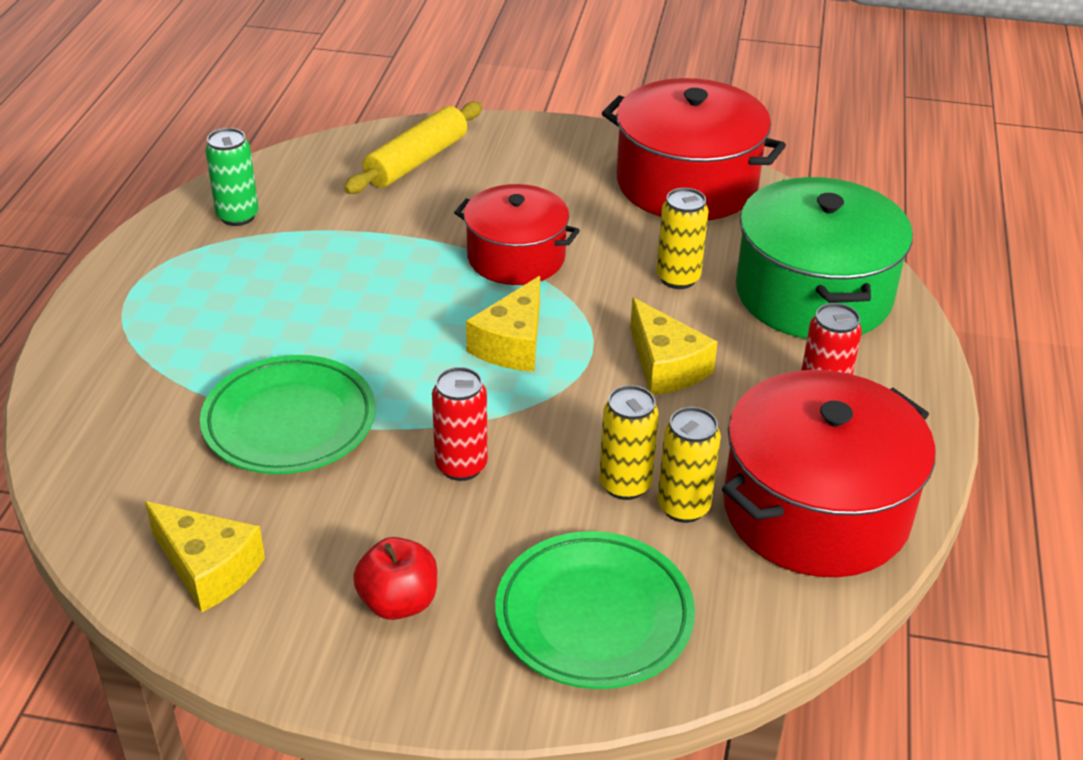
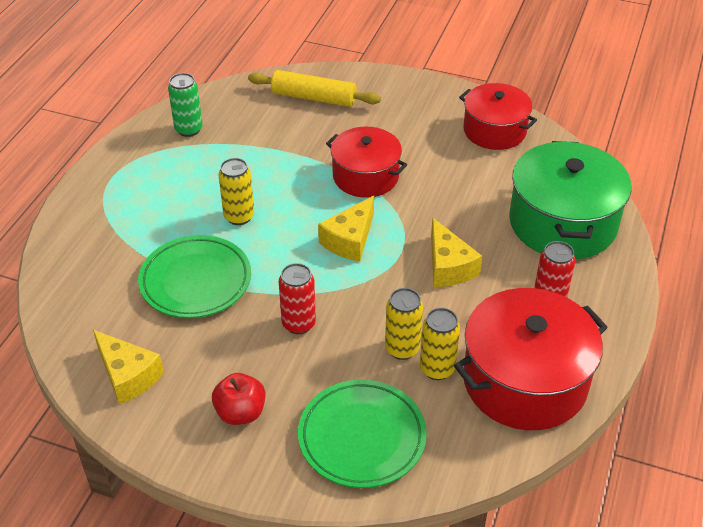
camera: 10 degrees right, 5 degrees up
yellow rolling pin [344,102,482,194] -> yellow rolling pin turned 60 degrees clockwise [248,70,381,107]
red pot [602,78,786,220] -> red pot [459,83,537,150], size x0.64
yellow can [657,188,709,289] -> yellow can moved to [219,158,254,225]

